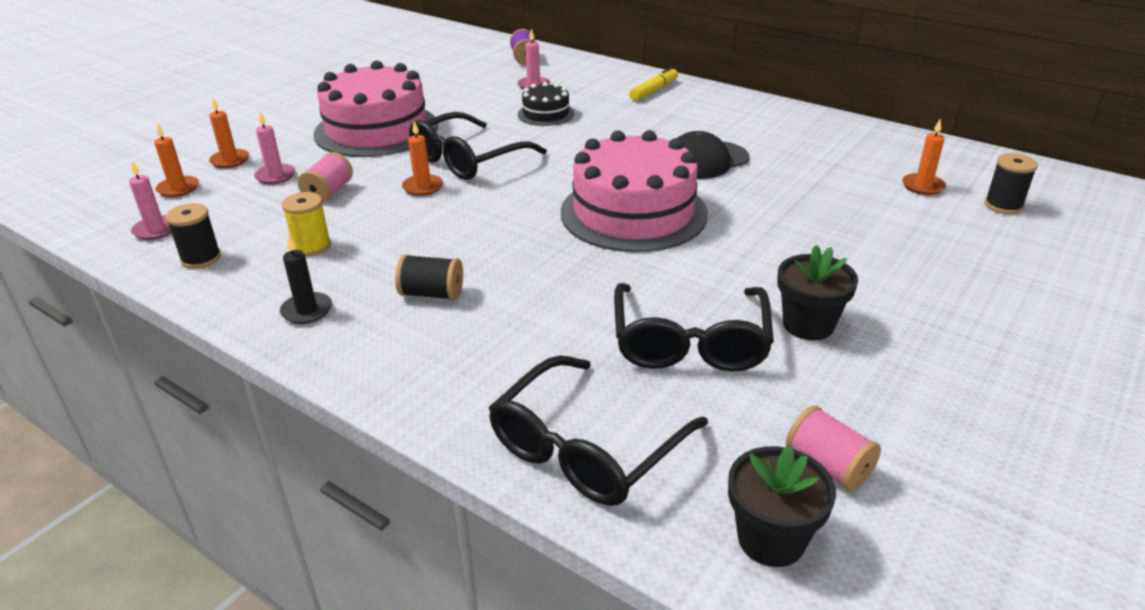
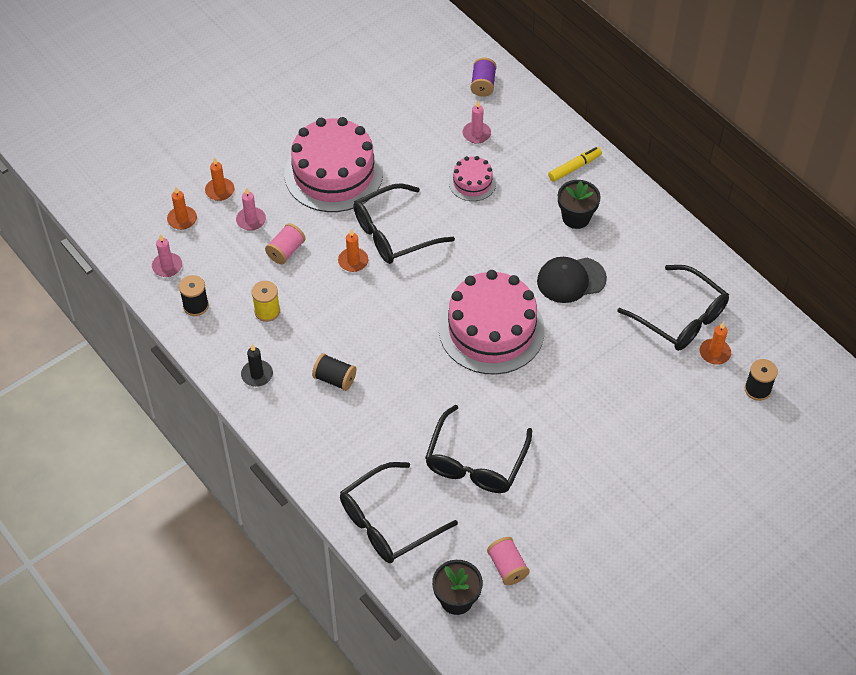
camera: 15 degrees right, 20 degrees up
black cake [518,82,574,126] -> pink cake [449,156,496,201]
black flower pot [777,245,858,340] -> black flower pot moved to [558,180,601,229]
none -> black glasses [617,265,729,351]

